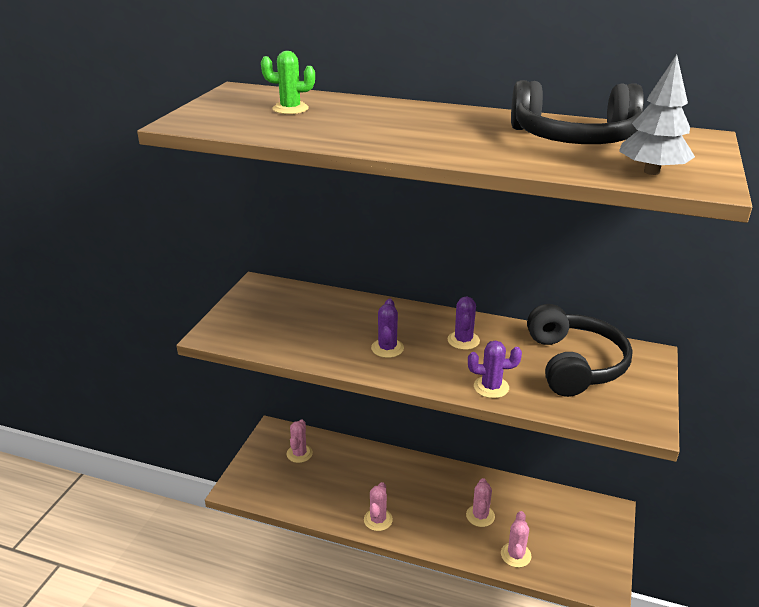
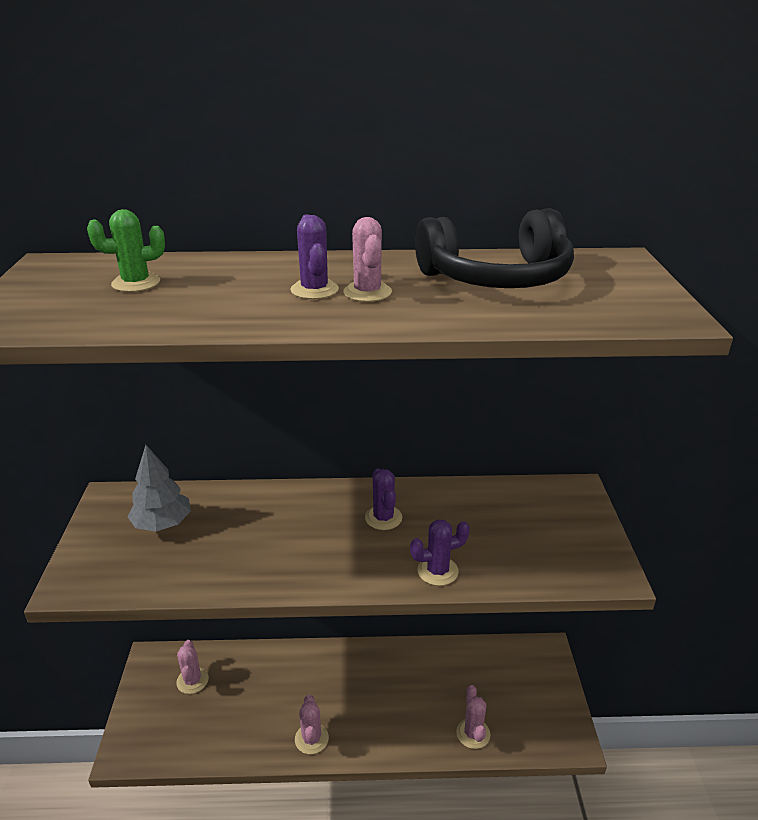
camera: 20 degrees left, 0 degrees up
purple cactus [371,299,404,358] -> purple cactus moved to [290,214,339,299]
pink cactus [466,478,495,527] -> pink cactus moved to [343,217,392,302]
black headphones [527,304,633,397] -> none
grey tree [619,55,695,175] -> grey tree moved to [128,445,191,532]

